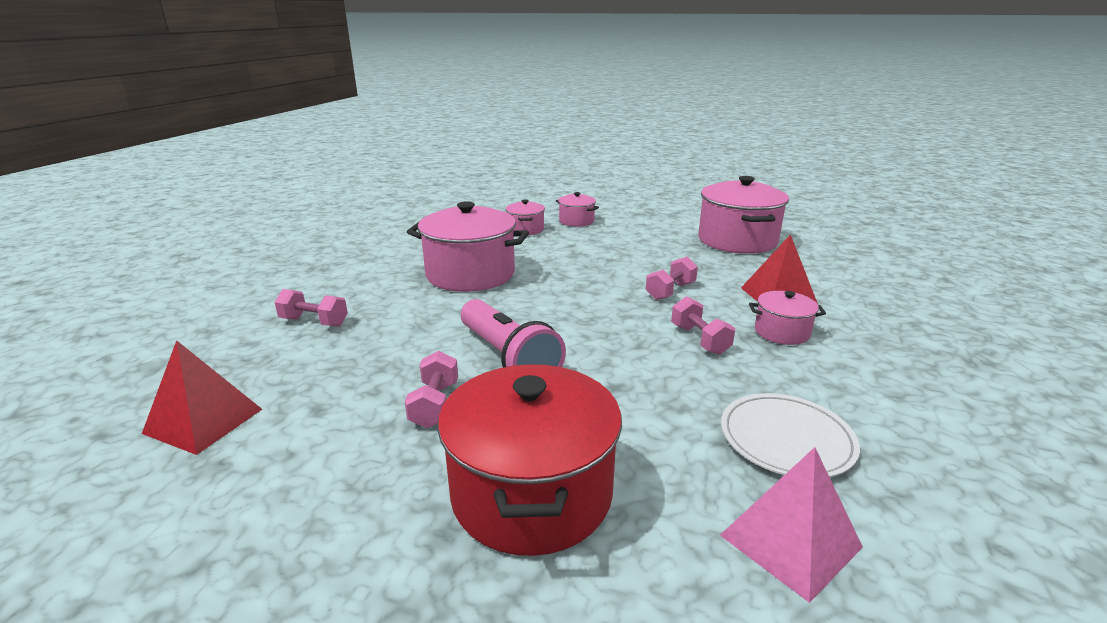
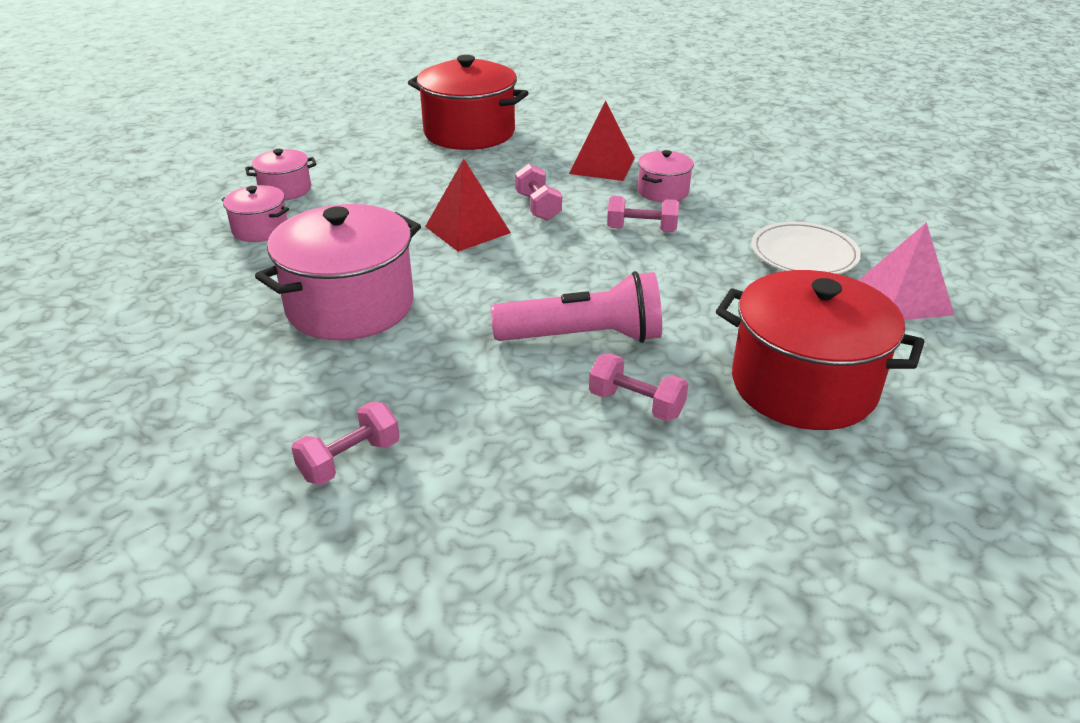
camera: 60 degrees left, 10 degrees up
red pyramid [142,340,262,455] -> red pyramid moved to [425,159,511,252]
pink pot [698,176,789,254] -> red pot [408,55,528,150]

